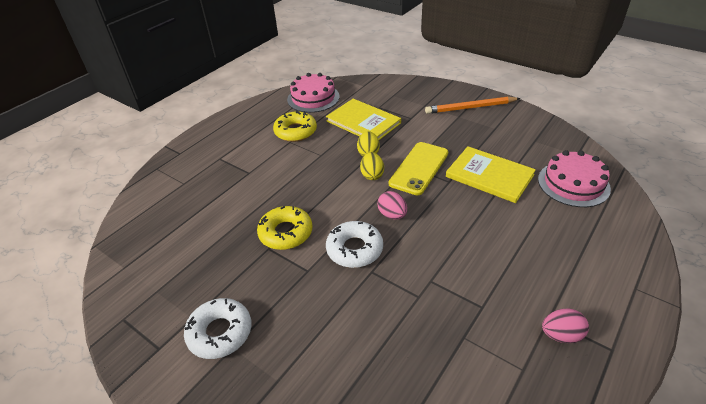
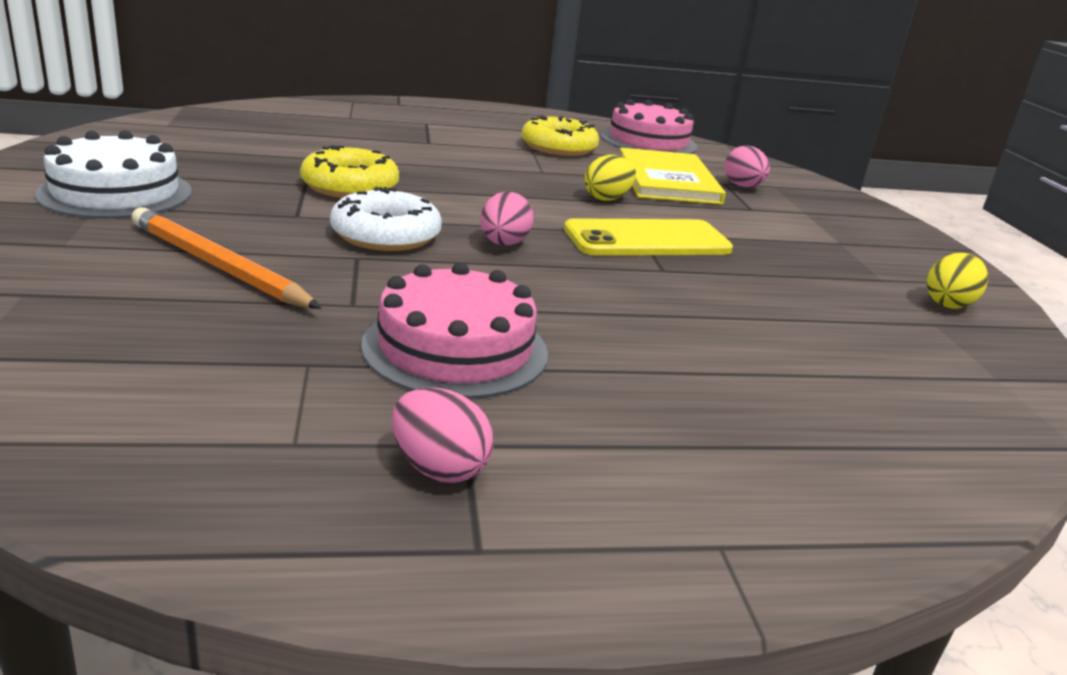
camera: 40 degrees right, 15 degrees down
white donut [184,298,252,359] -> white cake [35,130,192,219]
yellow egg [360,152,384,180] -> yellow egg moved to [927,253,988,309]
orange pencil [425,97,521,114] -> orange pencil moved to [131,207,321,309]
yellow book [446,146,536,203] -> none
pink cake [538,150,611,207] -> pink cake moved to [361,262,548,399]
none -> pink egg [725,145,770,187]

